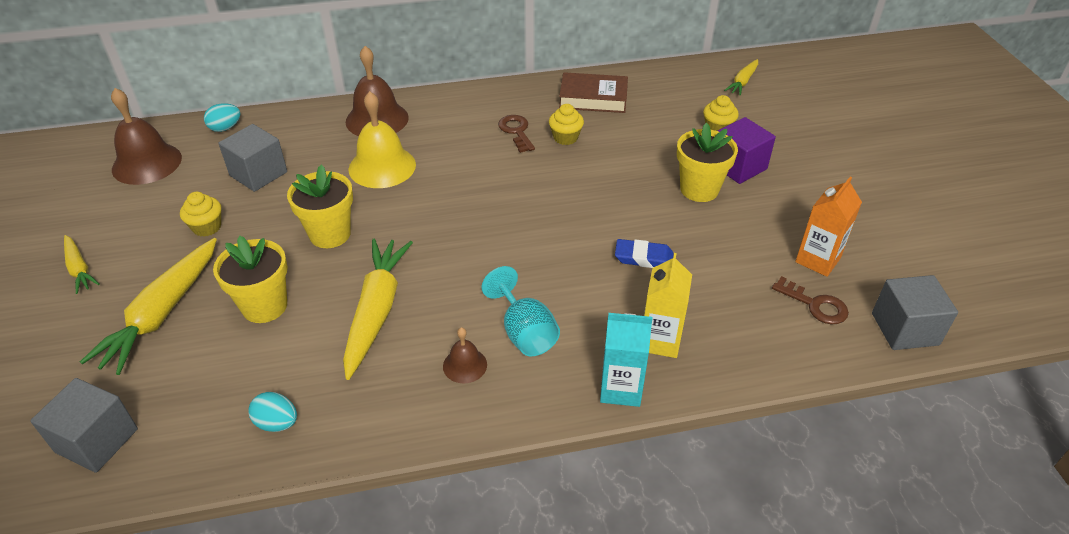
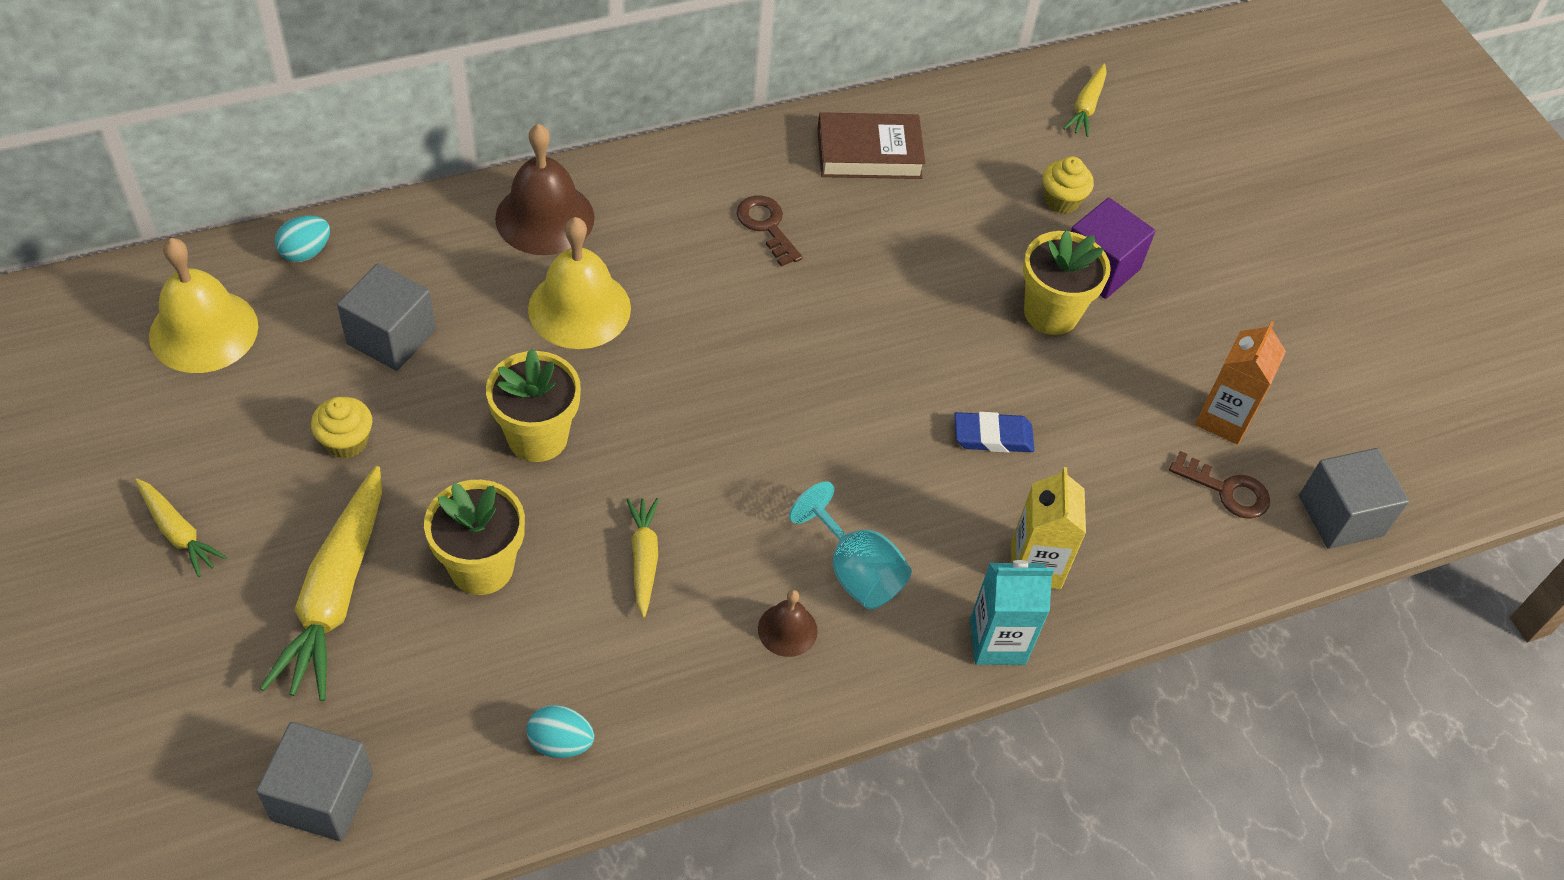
camera: 15 degrees left, 10 degrees up
brown bell [111,88,182,185] -> yellow bell [149,238,258,373]
yellow carrot [343,239,413,380] -> yellow carrot [626,498,659,618], size x0.53
yellow cupcake [549,104,584,145] -> none

